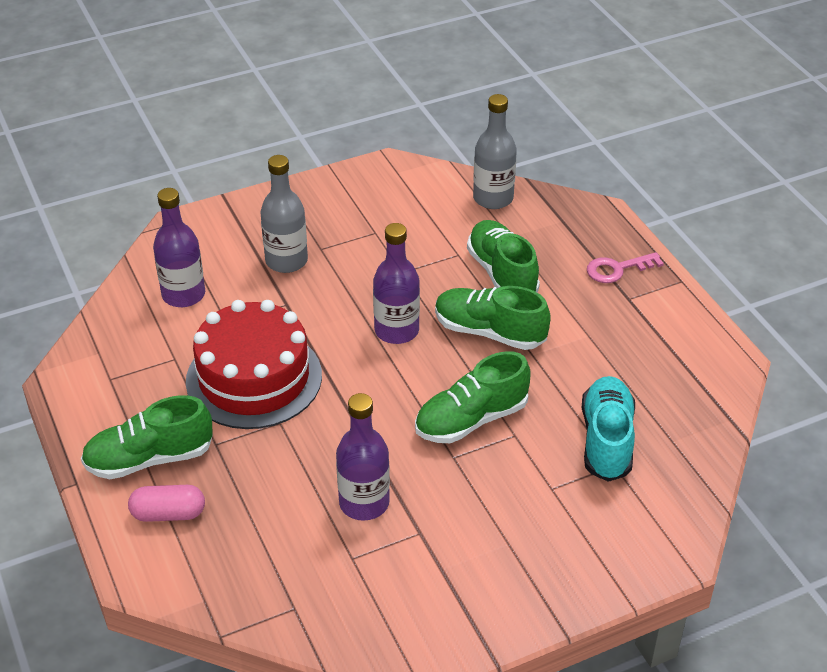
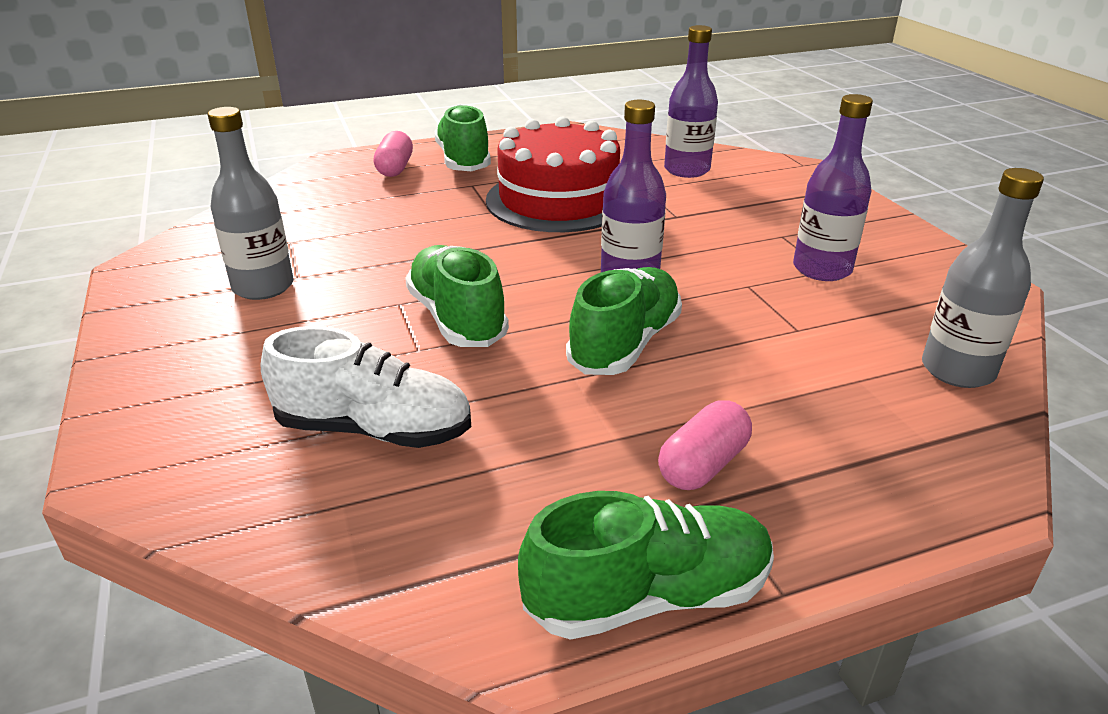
camera: 95 degrees right, 10 degrees down
grey bottle [260,155,308,273] -> grey bottle moved to [208,107,294,300]
purple bottle [336,393,390,521] -> purple bottle moved to [793,94,873,281]
green shoe [467,220,540,293] -> green shoe moved to [518,491,774,640]
turquoise shoe [582,376,635,482] -> white shoe [261,326,471,448]
pink key [587,252,664,283] -> none
none -> pink capsule [658,400,752,490]

